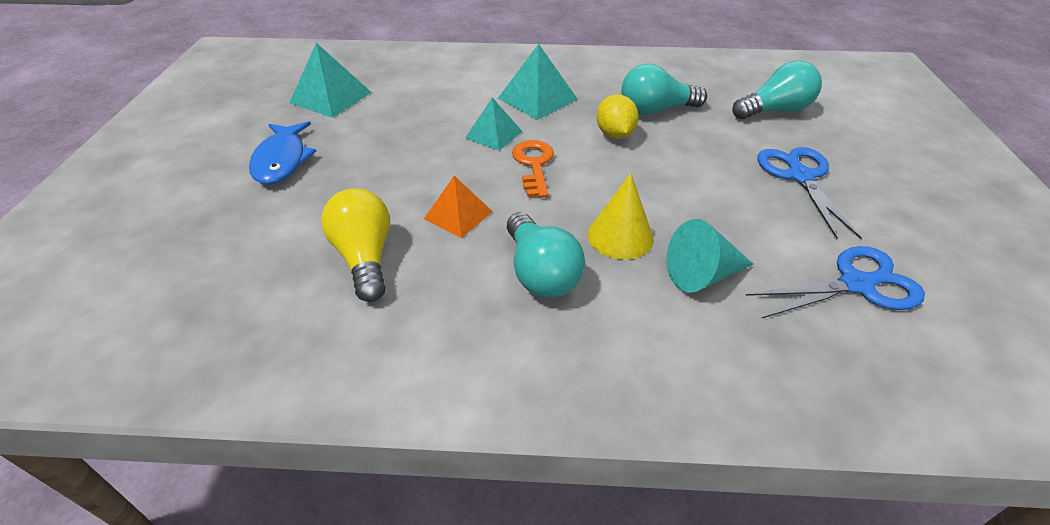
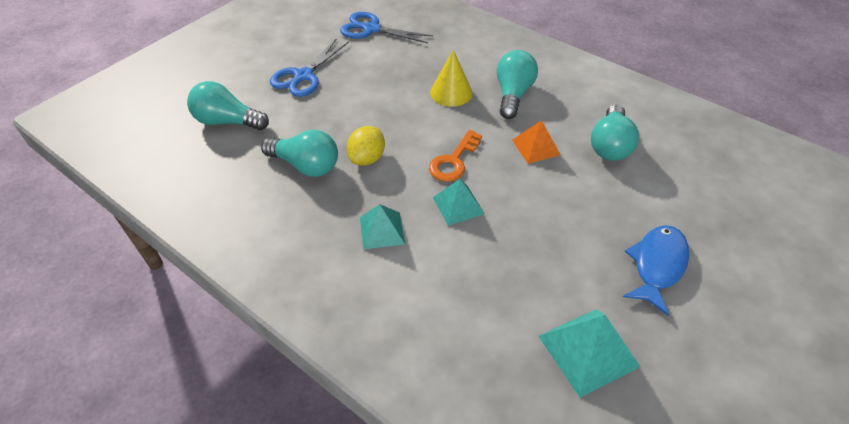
camera: 145 degrees left, 5 degrees up
yellow light bulb [321,188,390,302] -> turquoise light bulb [591,105,639,161]
turquoise pyramid [498,44,578,120] -> turquoise pyramid [360,204,405,250], size x0.67
turquoise cone [667,219,753,293] -> none

